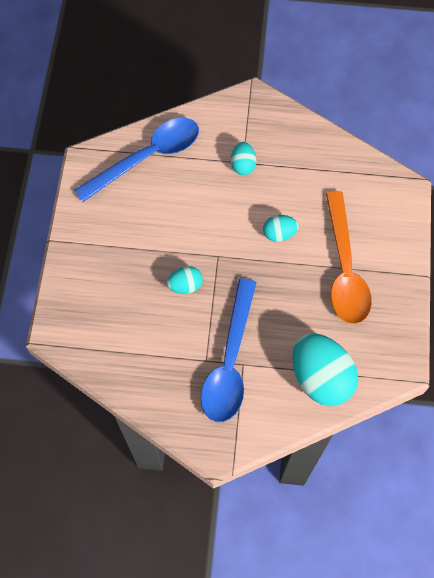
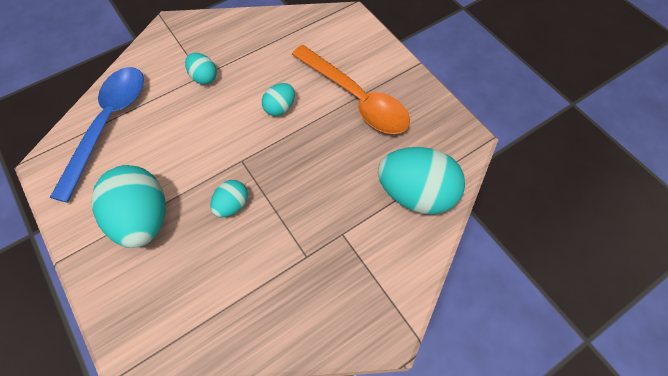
camera: 40 degrees left, 5 degrees down
blue spoon [201,278,257,422] -> none
none -> turquoise egg [91,165,166,248]

